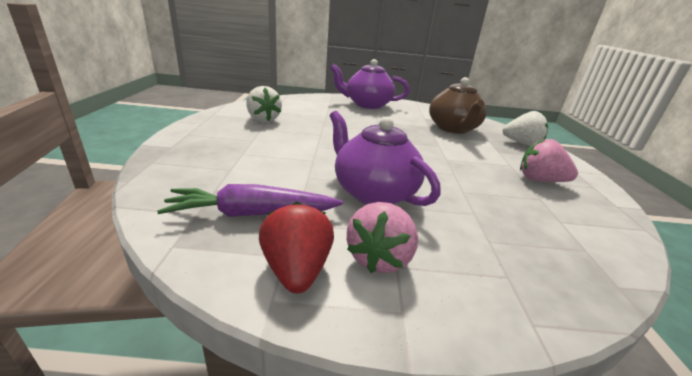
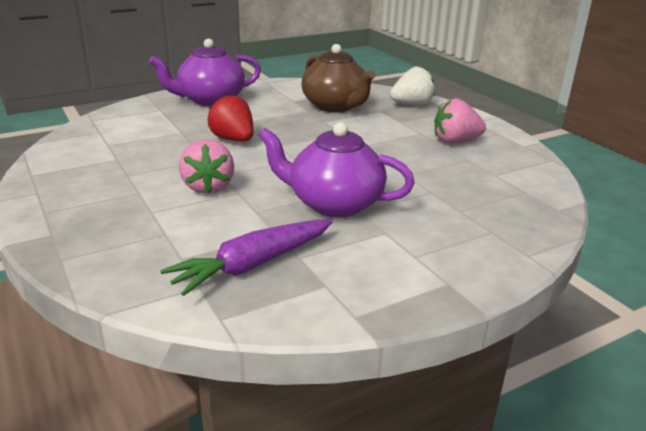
camera: 30 degrees left, 0 degrees up
white strawberry [246,86,282,122] -> none
red strawberry [259,201,334,294] -> red strawberry moved to [208,94,254,141]
pink strawberry [347,202,418,273] -> pink strawberry moved to [179,139,234,194]

